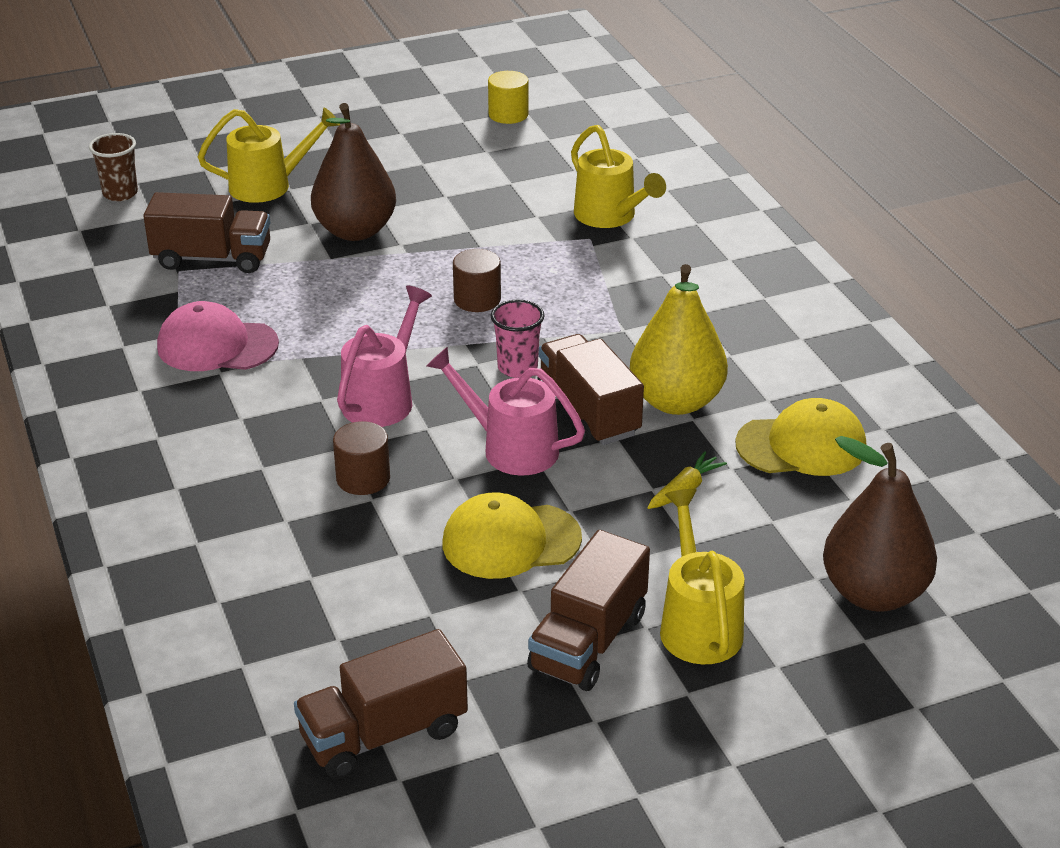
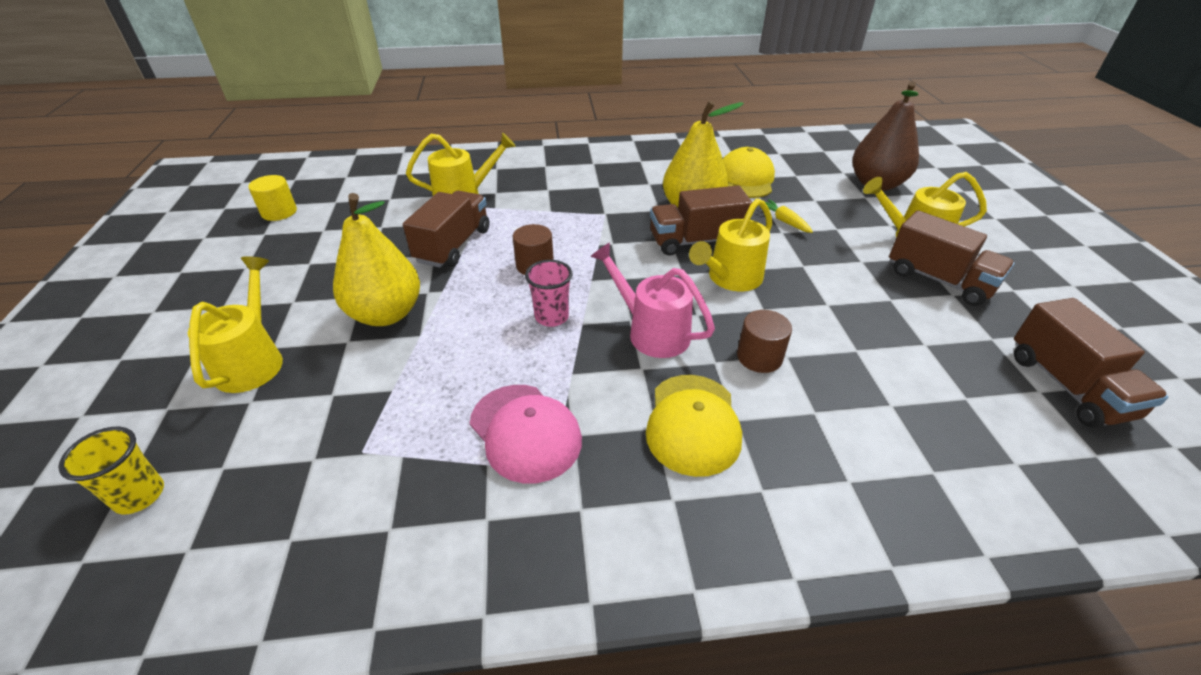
camera: 75 degrees left, 5 degrees up
brown cup [89,133,138,201] -> yellow cup [58,427,164,514]
brown truck [143,192,270,273] -> brown truck moved to [403,191,489,268]
pink cap [157,301,279,371] -> pink cap turned 60 degrees counterclockwise [470,385,582,483]
brown pear [311,103,396,241] -> yellow pear [333,193,420,326]
pink watering can [426,347,585,475] -> yellow watering can [689,198,772,291]
yellow cap [443,492,582,579] -> yellow cap moved to [646,375,742,477]
pink cup [491,299,544,378] -> pink cup moved to [525,260,572,327]

